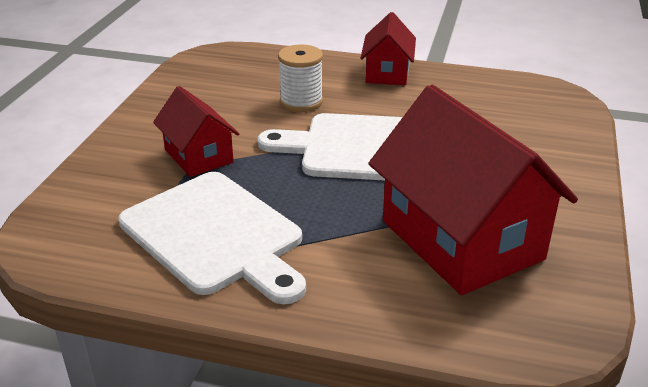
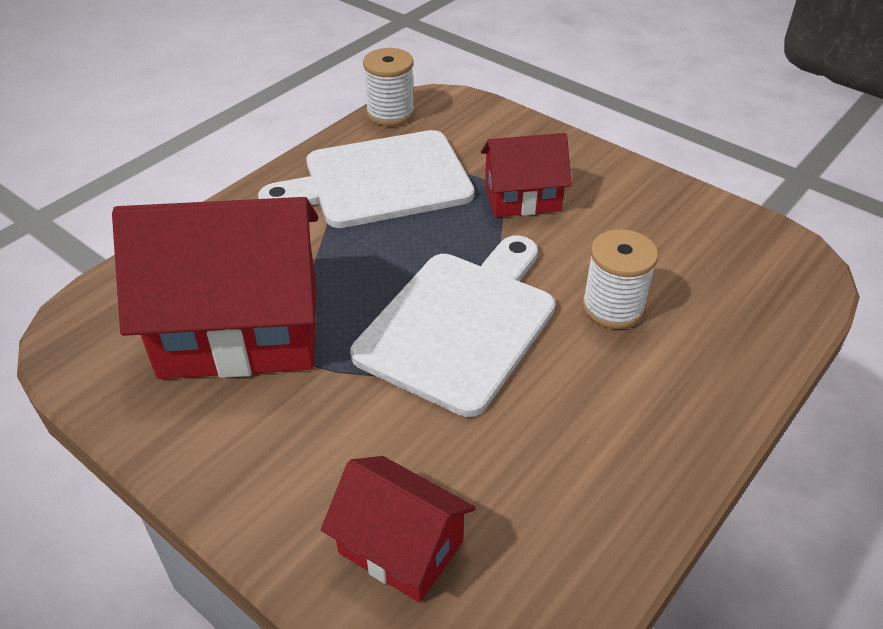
camera: 115 degrees right, 10 degrees up
red house [360,12,416,85] -> red house moved to [321,456,476,603]
none -> white spool [363,48,415,126]

